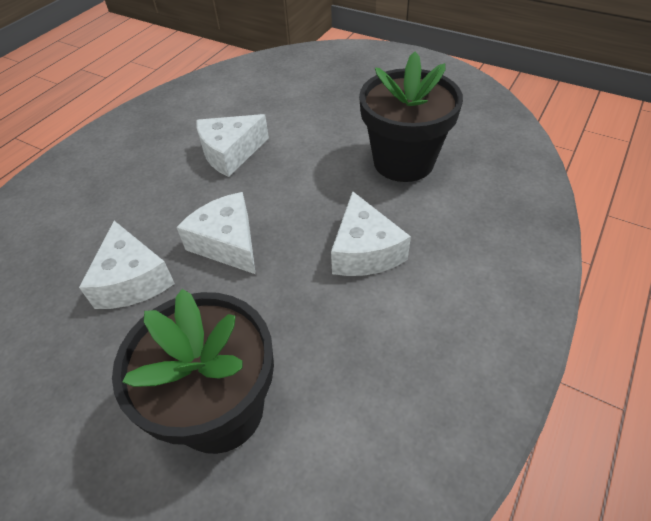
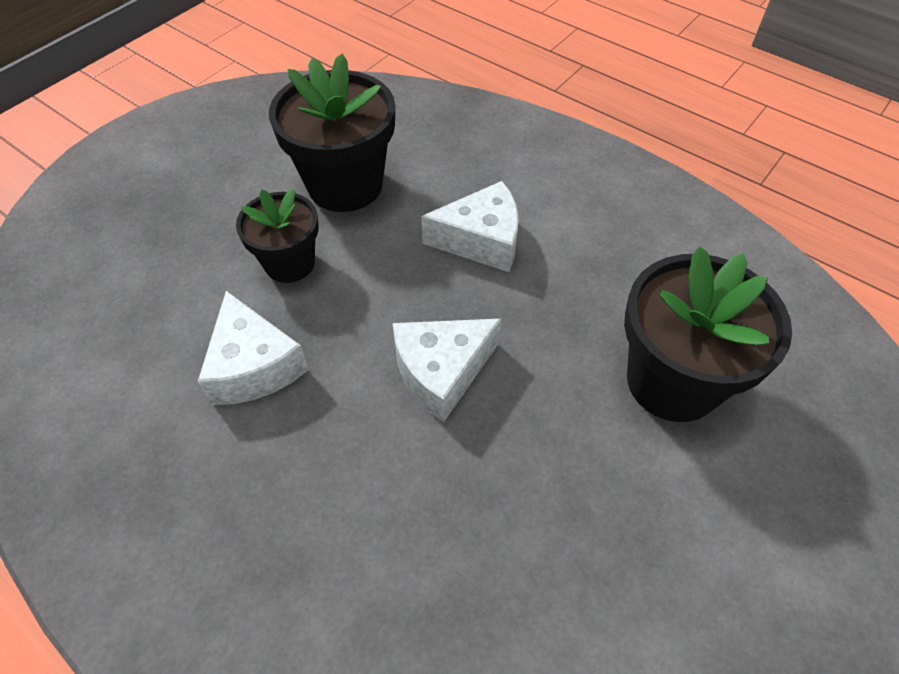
camera: 85 degrees left, 5 degrees up
white cheese [79,221,175,309] -> none
none -> black flower pot [236,188,319,283]

